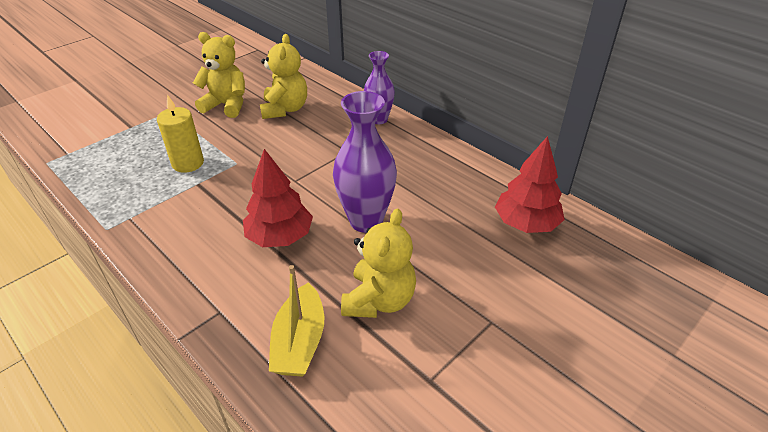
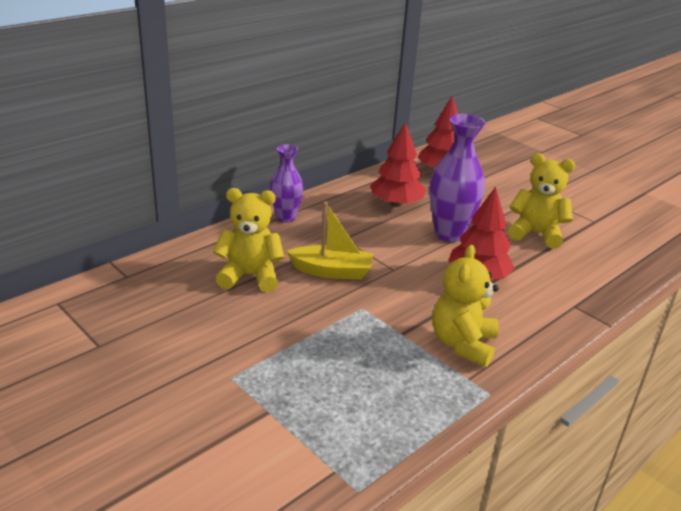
camera: 90 degrees left, 10 degrees down
yellow candle [157,95,204,173] -> none
yellow teddy bear [193,32,245,118] -> yellow teddy bear moved to [433,245,499,367]
yellow boat [269,265,324,377] -> yellow boat moved to [287,202,373,279]
none -> red tree [370,122,426,207]

